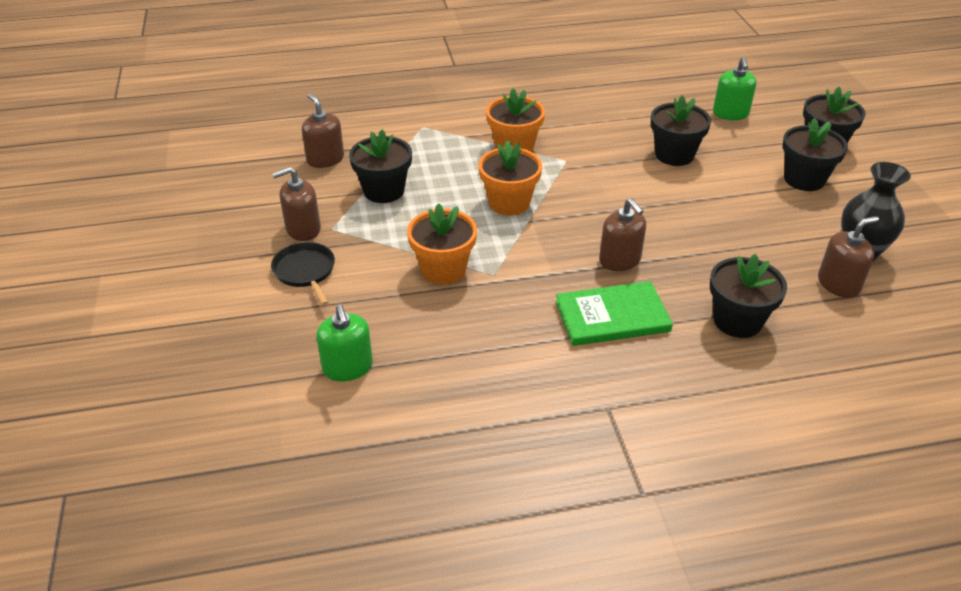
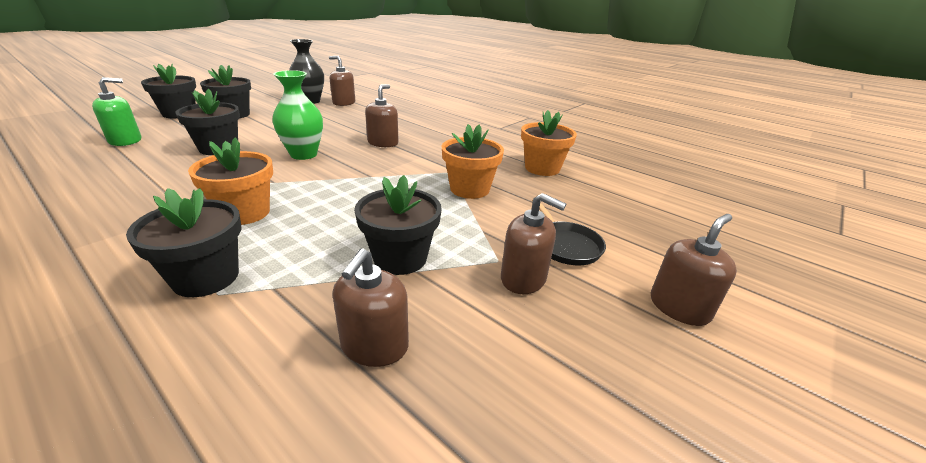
camera: 130 degrees left, 10 degrees down
black pan [271,242,335,305] -> black pan turned 45 degrees counterclockwise [532,200,606,265]
green soap dispenser [316,304,373,381] -> none
orange flower pot [479,141,542,215] -> orange flower pot moved to [521,110,577,176]
green book [556,281,673,346] -> none
black flower pot [710,254,787,338] -> black flower pot moved to [126,188,242,297]
none -> green vase [272,70,323,160]
none -> brown soap dispenser [651,214,737,326]

